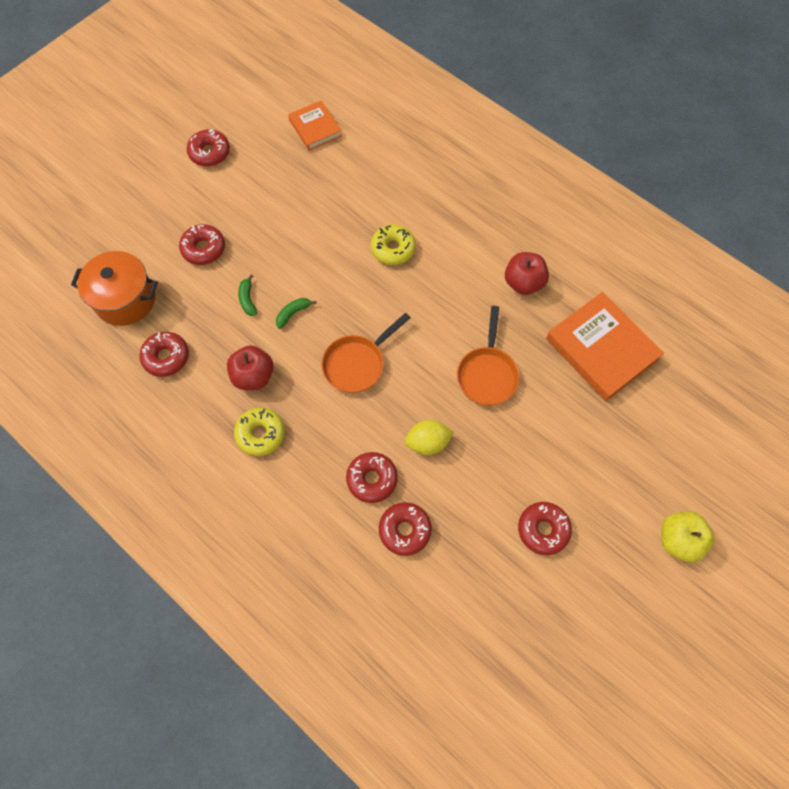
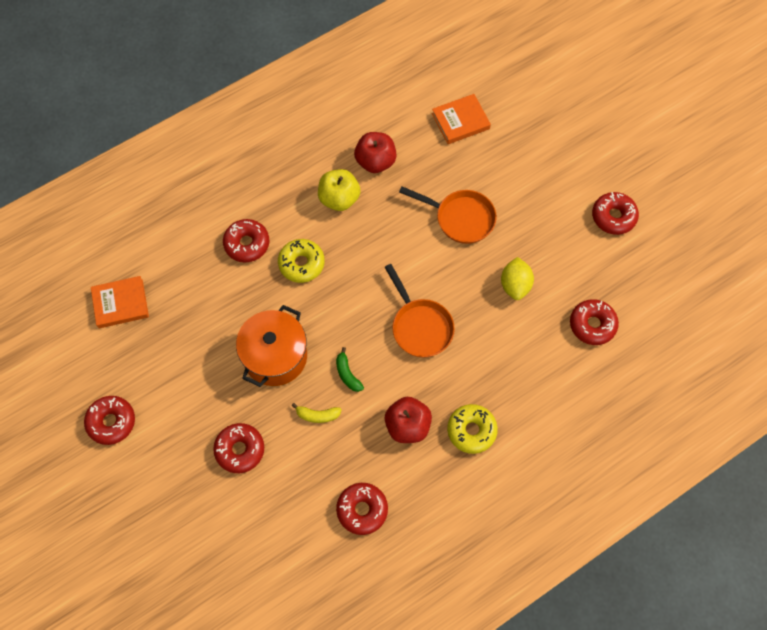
camera: 75 degrees left, 0 degrees up
orange pot [71,251,158,326] -> orange pot moved to [236,305,307,387]
green banana [238,275,257,316] -> yellow banana [292,403,342,423]
red donut [346,452,398,503] -> red donut moved to [223,219,269,262]
orange book [546,292,664,401] -> orange book [432,94,491,144], size x0.58
yellow apple [661,511,715,562] -> yellow apple moved to [318,169,361,211]

